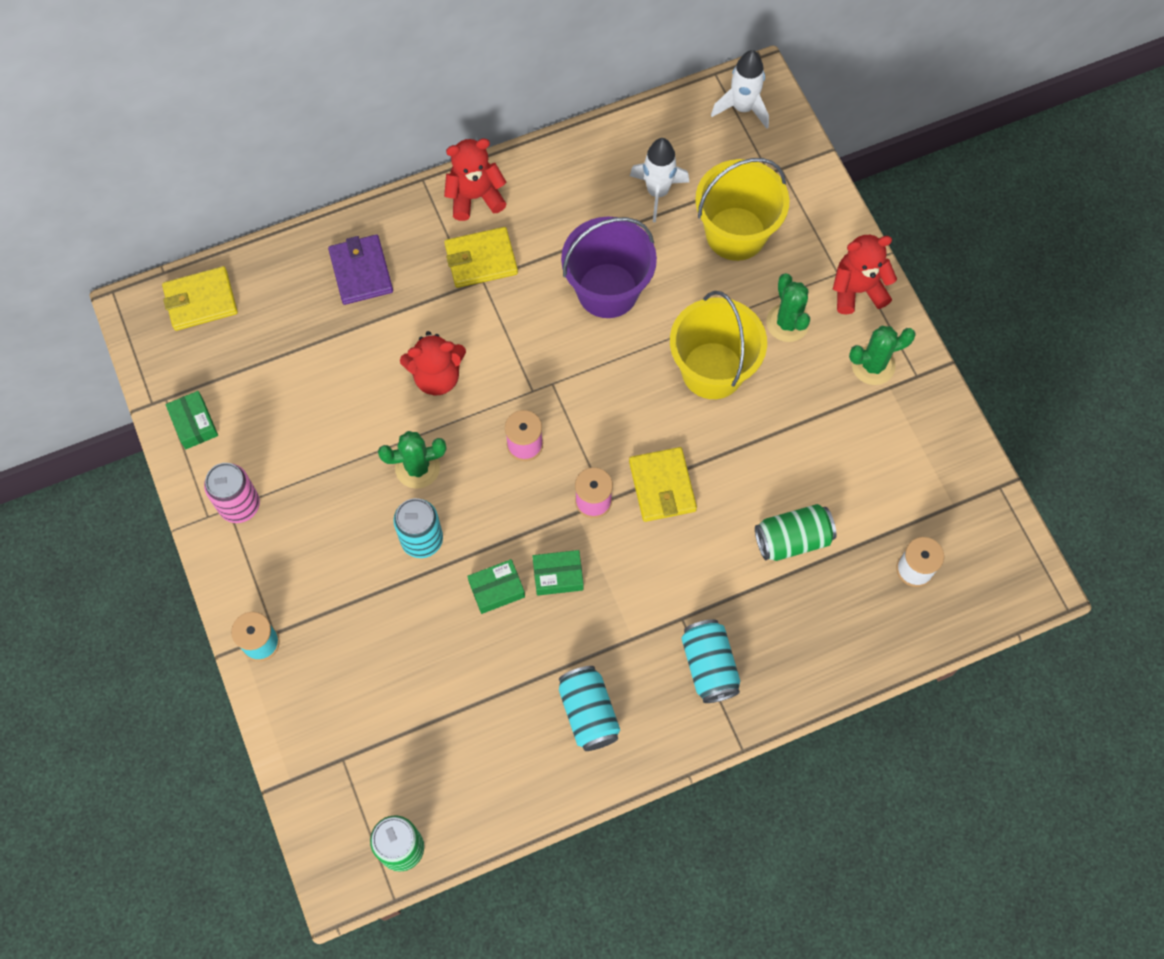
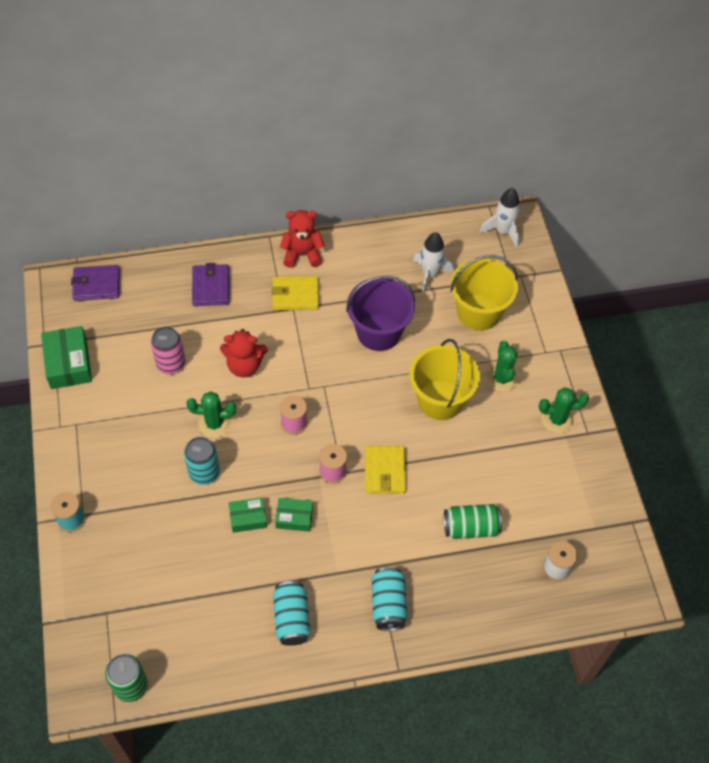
camera: 10 degrees right, 10 degrees down
yellow wallet [162,266,238,331] -> purple wallet [71,265,120,301]
green box [166,391,218,449] -> green box [41,326,92,389], size x1.64
pink can [204,463,260,523] -> pink can moved to [151,327,186,375]
red teddy bear [833,235,897,314] -> none

